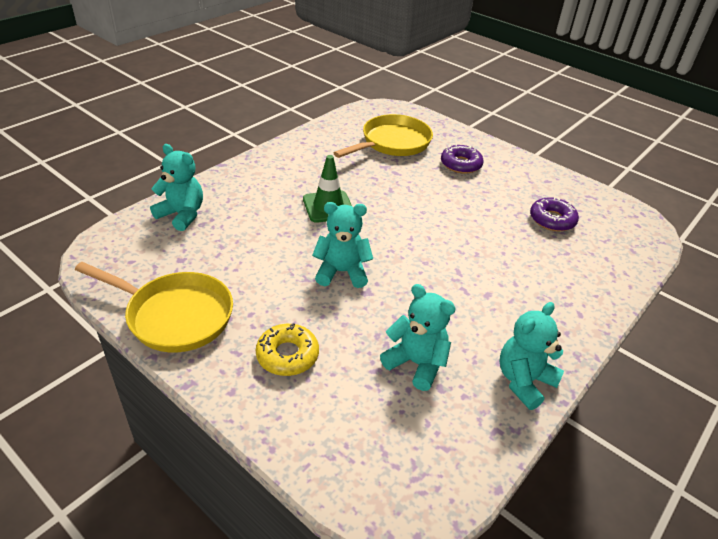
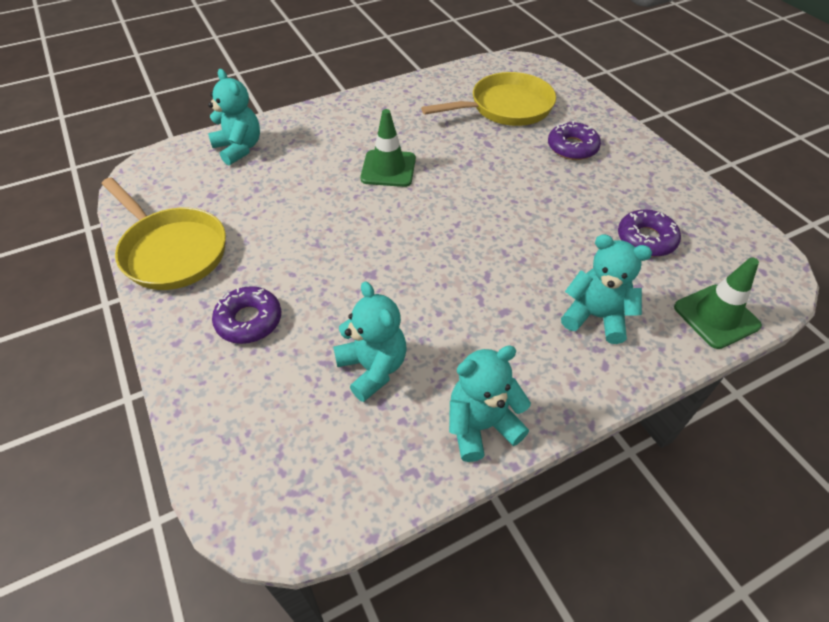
camera: 25 degrees right, 10 degrees up
yellow donut [256,323,319,376] -> purple donut [212,286,281,344]
turquoise teddy bear [312,202,373,288] -> turquoise teddy bear moved to [561,234,652,344]
none -> green traffic cone [674,257,762,349]

